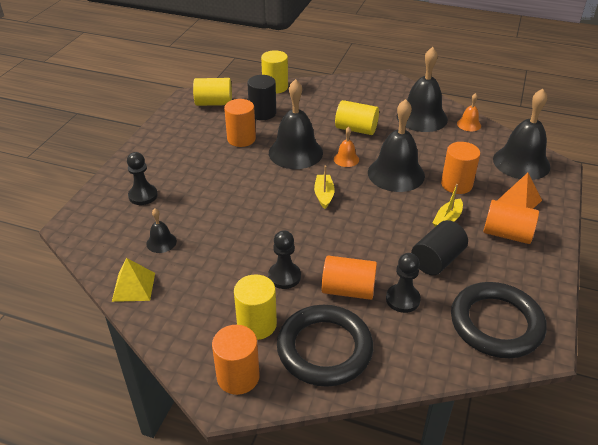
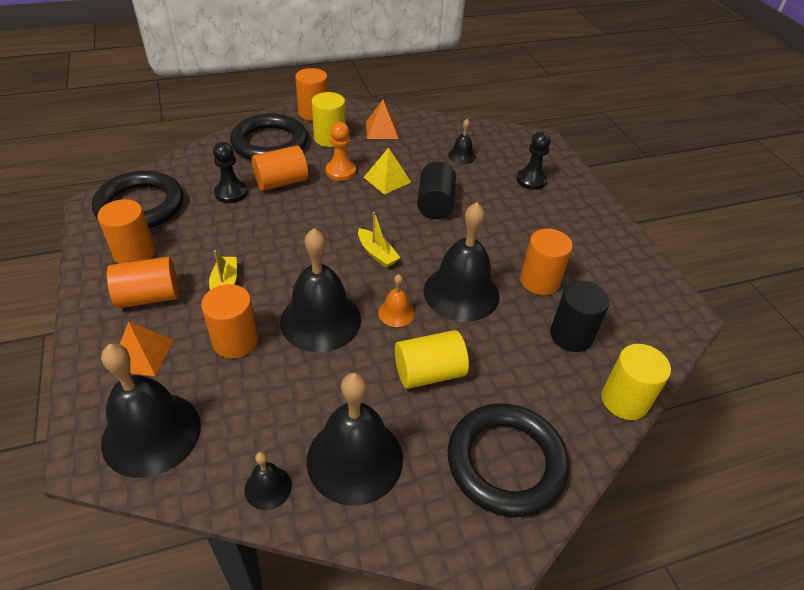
camera: 140 degrees right, 5 degrees up
yellow pyramid [112,258,155,302] -> yellow pyramid moved to [364,148,411,195]
yellow cylinder [193,78,232,106] -> none
black pawn [268,230,301,289] -> orange pawn [326,122,356,181]
black cylinder [411,220,468,275] -> black cylinder moved to [417,162,456,219]
orange bell [457,93,481,131] -> black bell [245,451,292,510]
none -> orange cylinder [97,199,155,264]
none -> orange pyramid [366,100,399,139]
none -> black ring [448,403,569,517]

